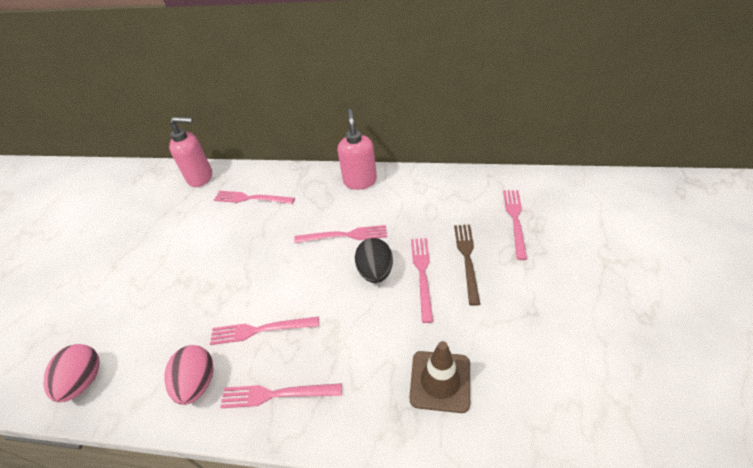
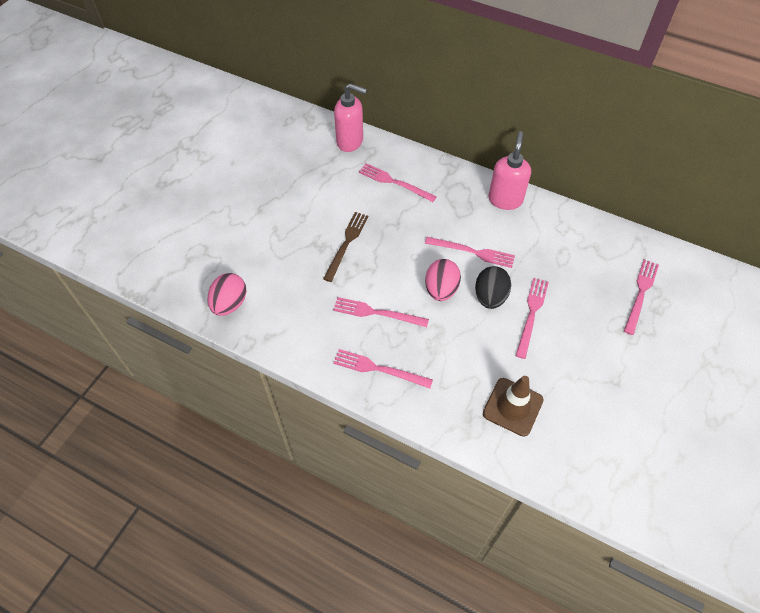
camera: 15 degrees right, 10 degrees up
pink egg [164,345,214,405] -> pink egg moved to [425,259,461,301]
brown fork [454,225,481,306] -> brown fork moved to [323,212,369,282]

